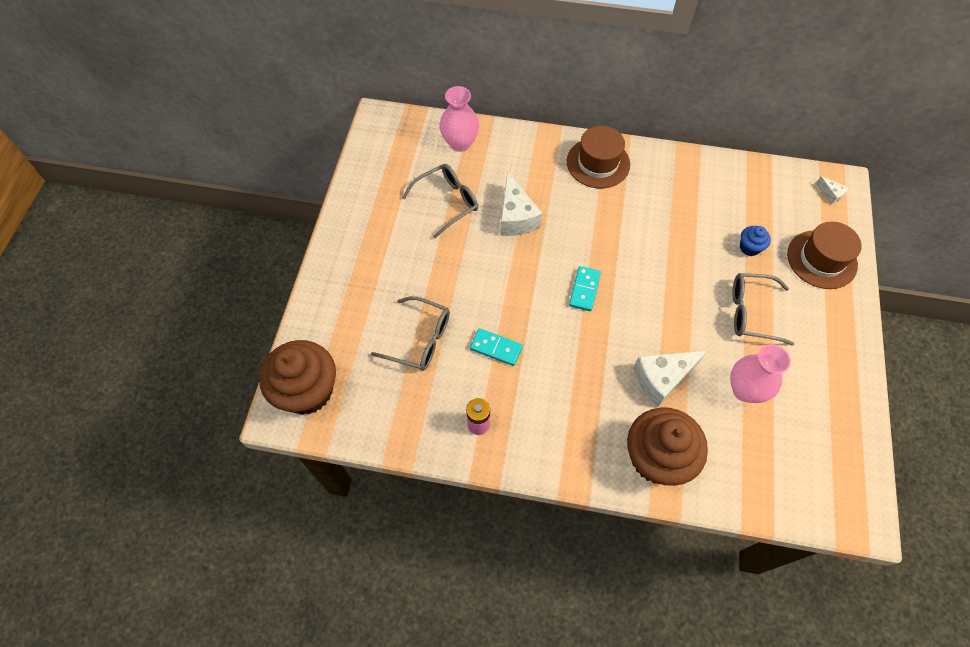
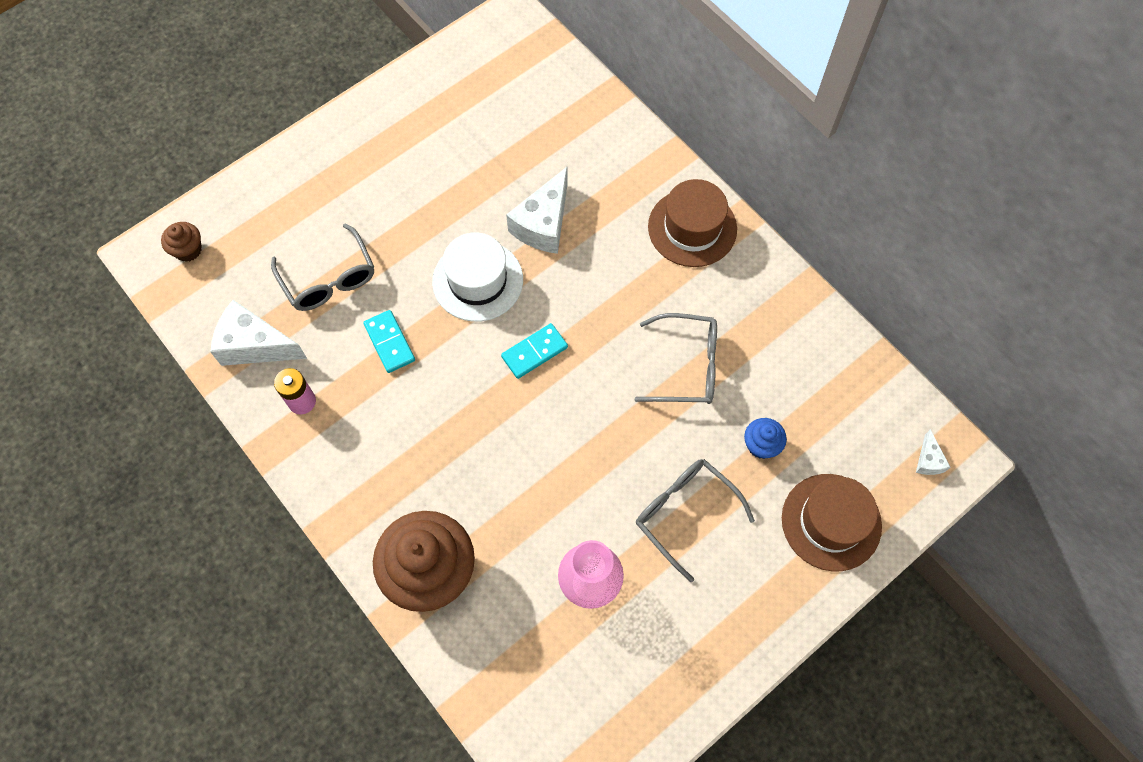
camera: 40 degrees right, 5 degrees up
brown cupcake [259,340,336,415] -> brown cupcake [161,222,202,262], size x0.45
grey glasses [402,164,478,238] -> grey glasses moved to [634,313,717,404]
pink vase [439,86,479,152] -> none
white cheese [633,351,707,407] -> white cheese moved to [210,300,307,366]
none -> white hat [432,232,523,322]

